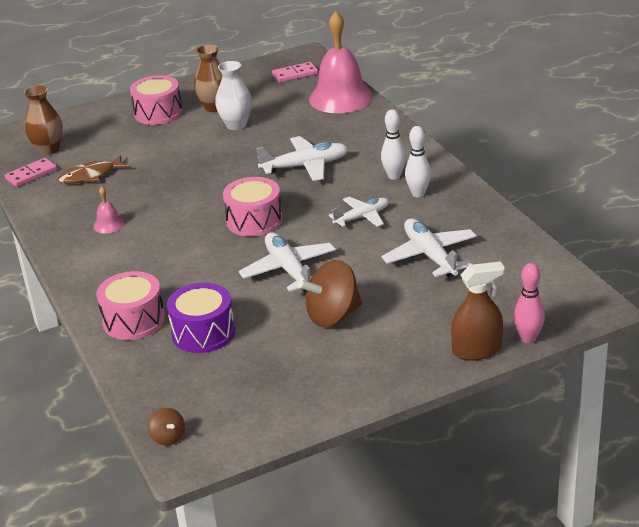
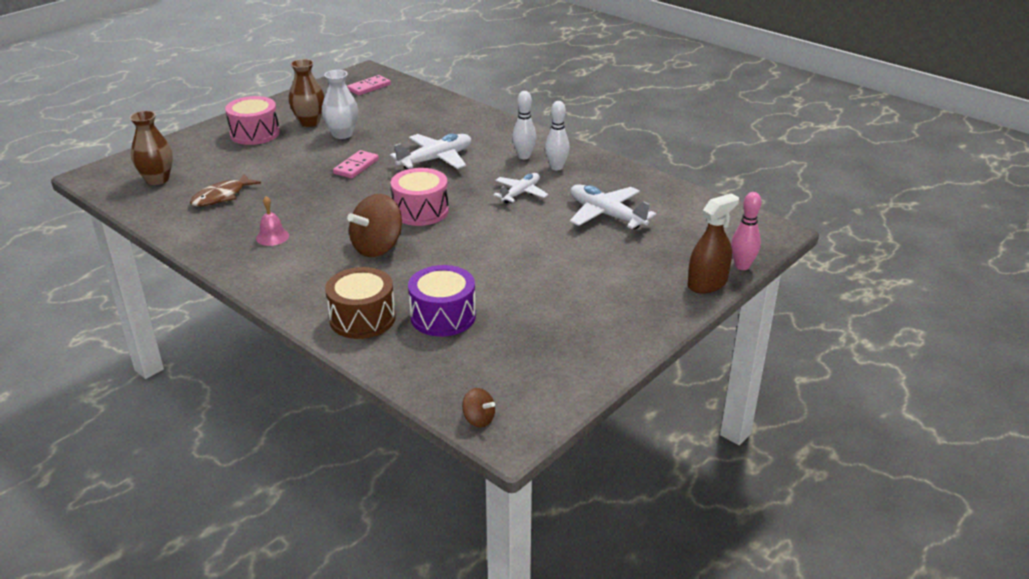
camera: 25 degrees left, 0 degrees up
pink domino [5,158,57,187] -> pink domino moved to [333,150,379,179]
pink drum [96,271,165,340] -> brown drum [325,267,396,339]
white plane [239,232,336,292] -> none
brown spinning top [298,260,362,327] -> brown spinning top moved to [347,194,402,257]
pink bell [309,11,373,113] -> none

